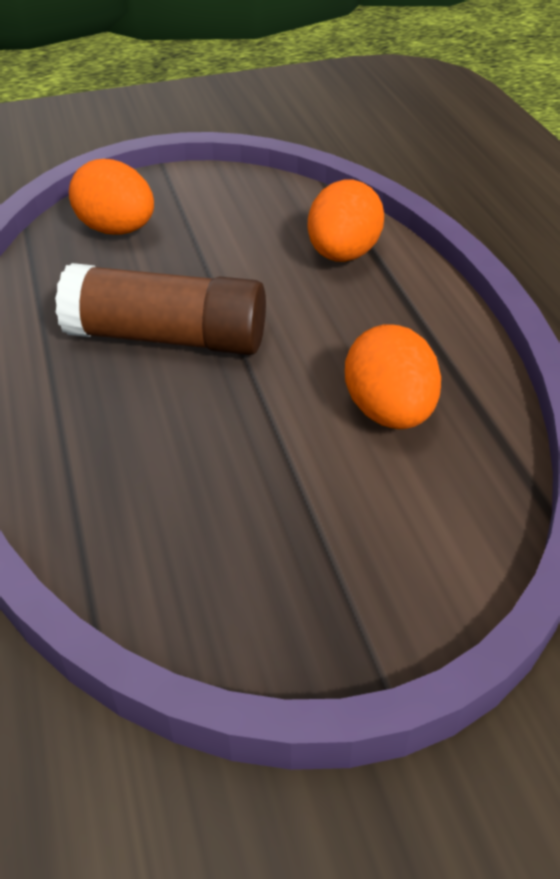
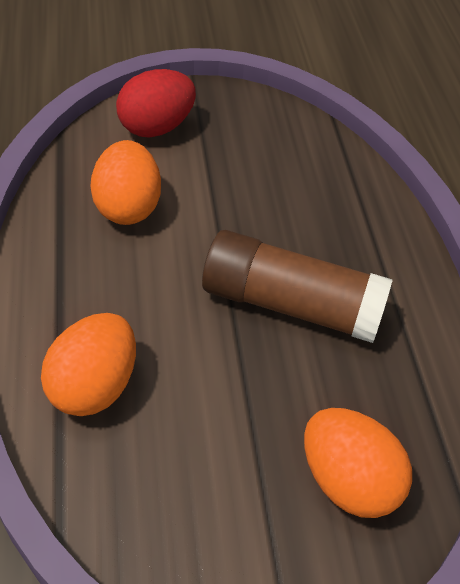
camera: 175 degrees left, 5 degrees up
none -> red egg [116,69,196,138]

